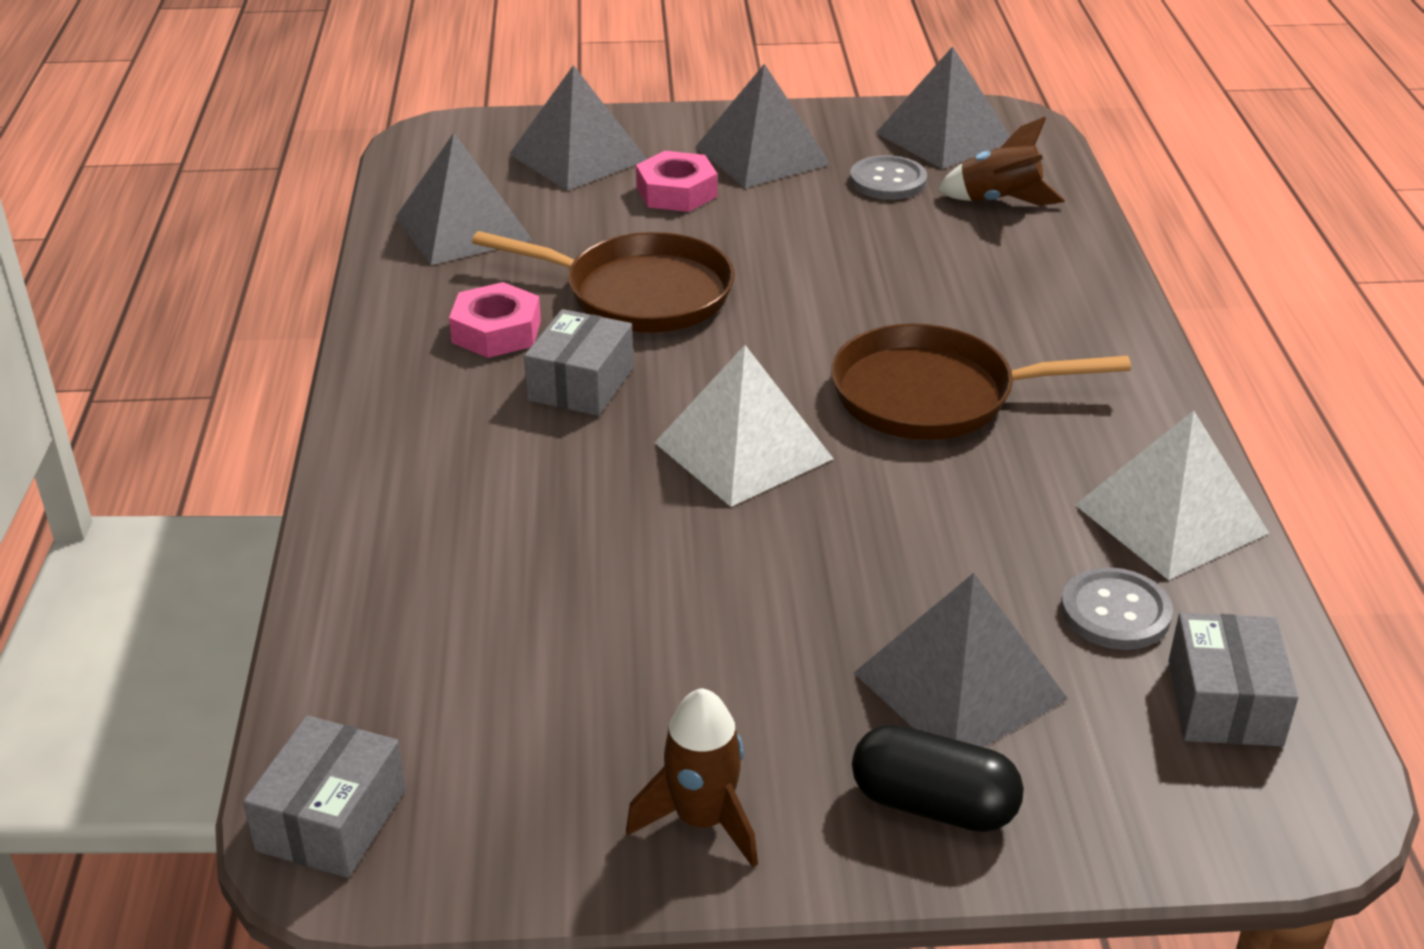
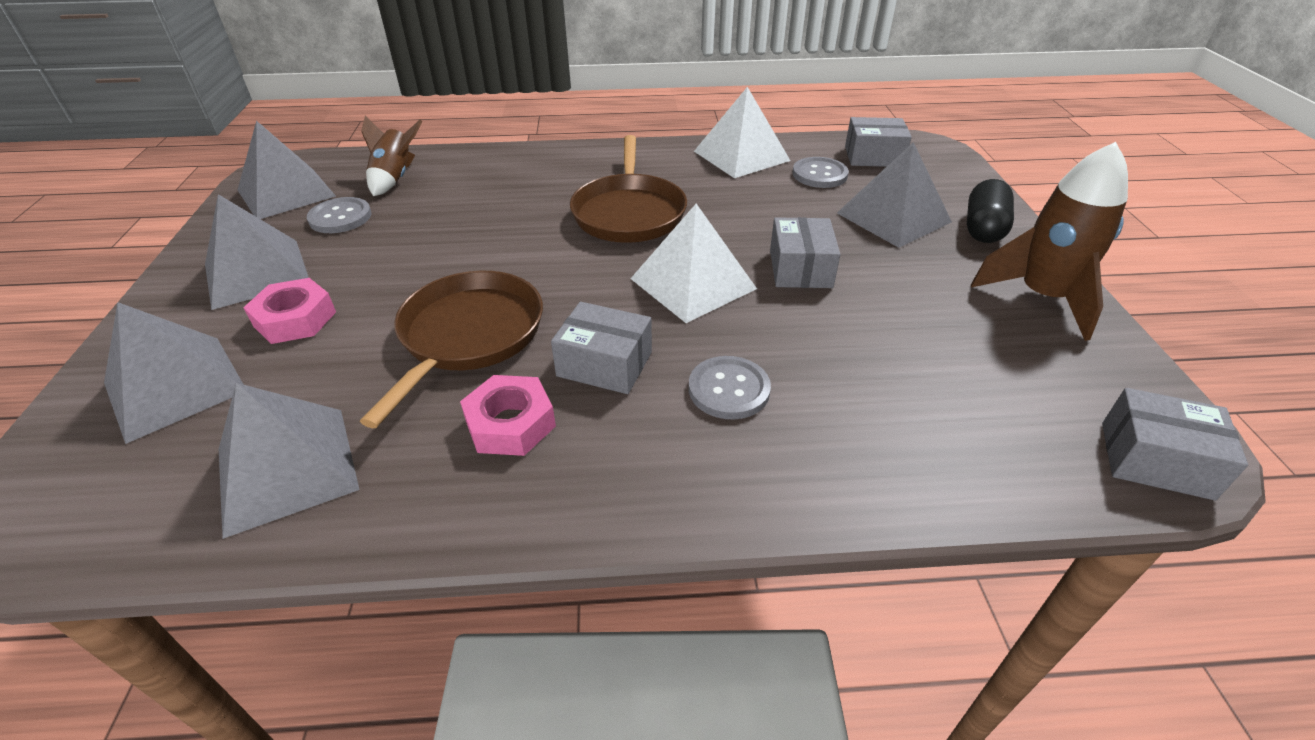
camera: 90 degrees left, 5 degrees up
brown rocket [626,688,758,868] -> brown rocket [971,142,1128,341], size x1.55
none -> grey button [689,356,771,420]
none -> grey box [770,217,841,288]

